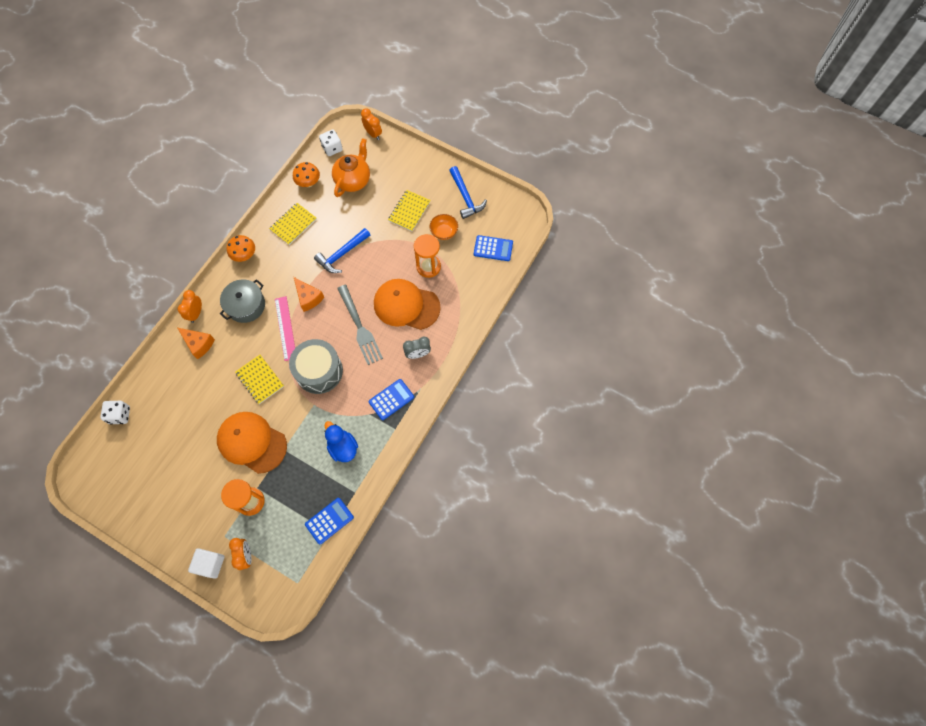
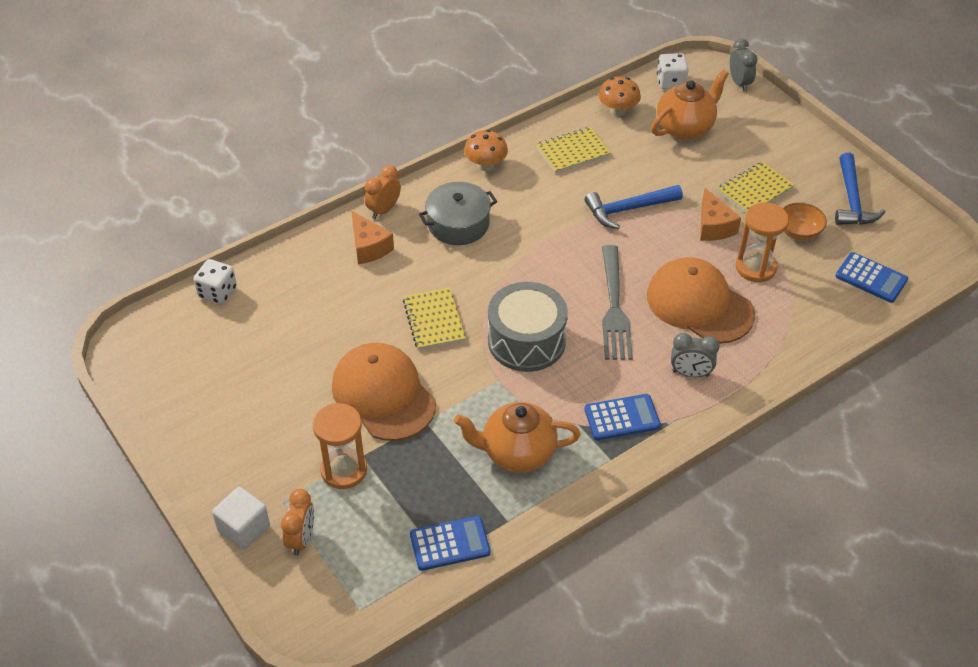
camera: 25 degrees right, 20 degrees down
pink ruler [275,296,295,361] -> none
orange cheese [294,277,324,312] -> orange cheese moved to [700,188,741,241]
blue duck [324,421,358,462] -> orange teapot [454,402,581,473]
orange clock [361,108,382,140] -> grey clock [730,39,758,92]

